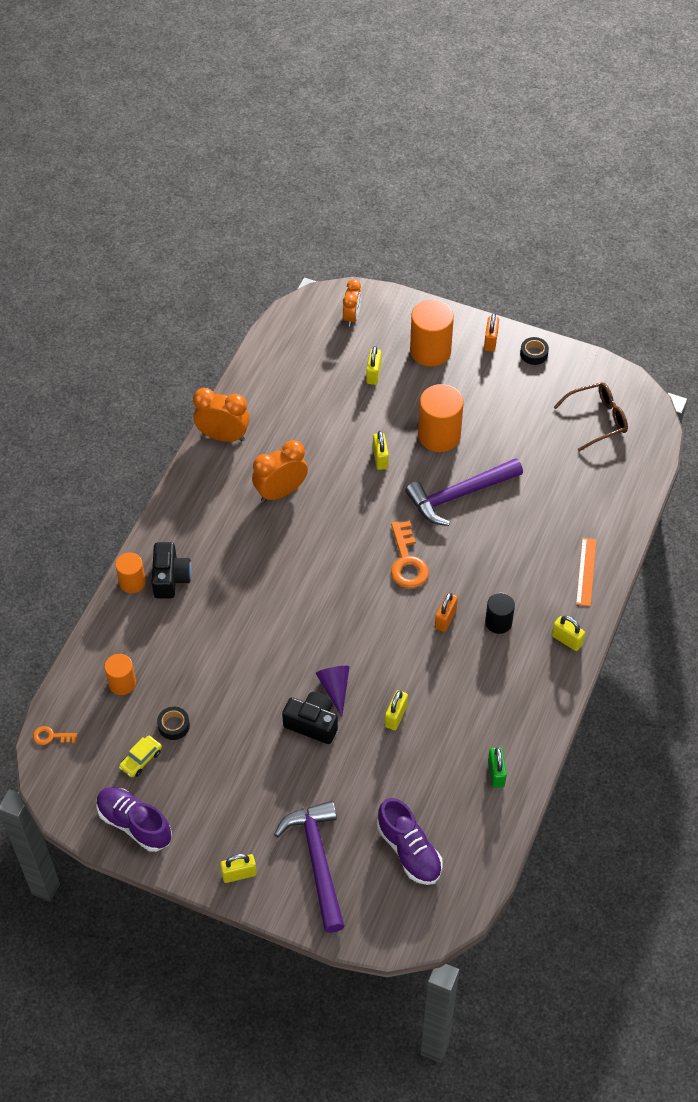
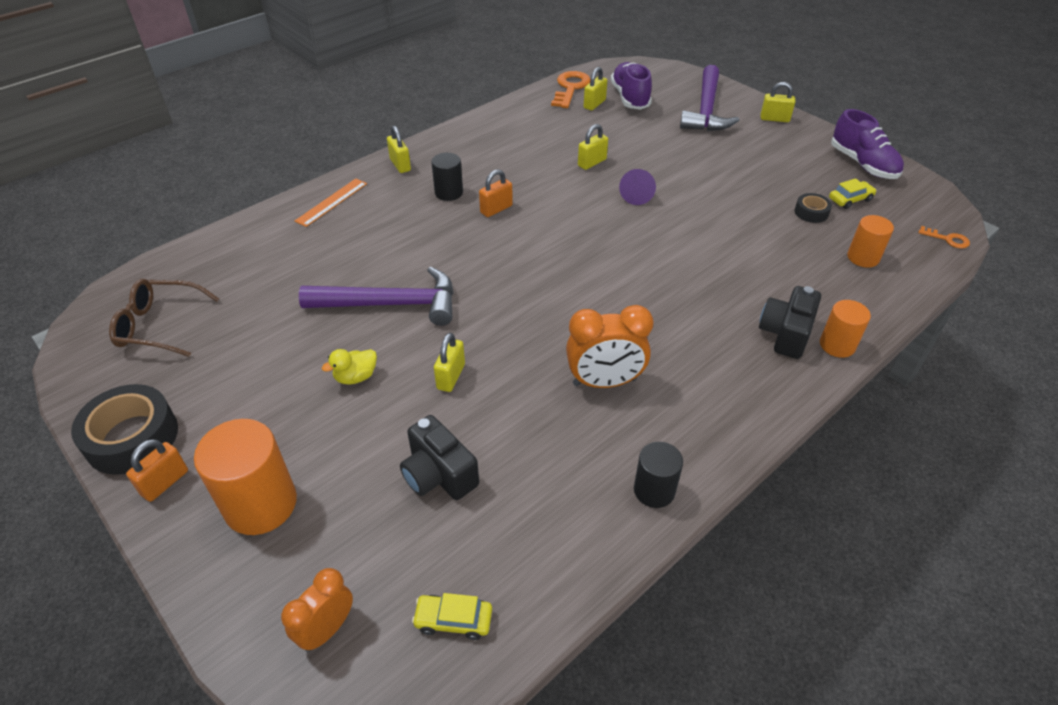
camera: 155 degrees left, 10 degrees down
orange clock [193,388,250,442] -> black cylinder [634,442,683,508]
black camera [282,692,338,744] -> black camera moved to [400,415,479,500]
yellow padlock [366,346,381,385] -> yellow padlock moved to [584,67,607,111]
orange key [391,521,429,588] -> orange key moved to [551,71,591,108]
orange cylinder [418,384,464,452] -> yellow duck [322,349,377,385]
green padlock [488,747,507,788] -> none
black tape [520,337,549,365] -> black tape [71,384,178,475], size x1.97
none -> yellow car [412,593,492,640]

